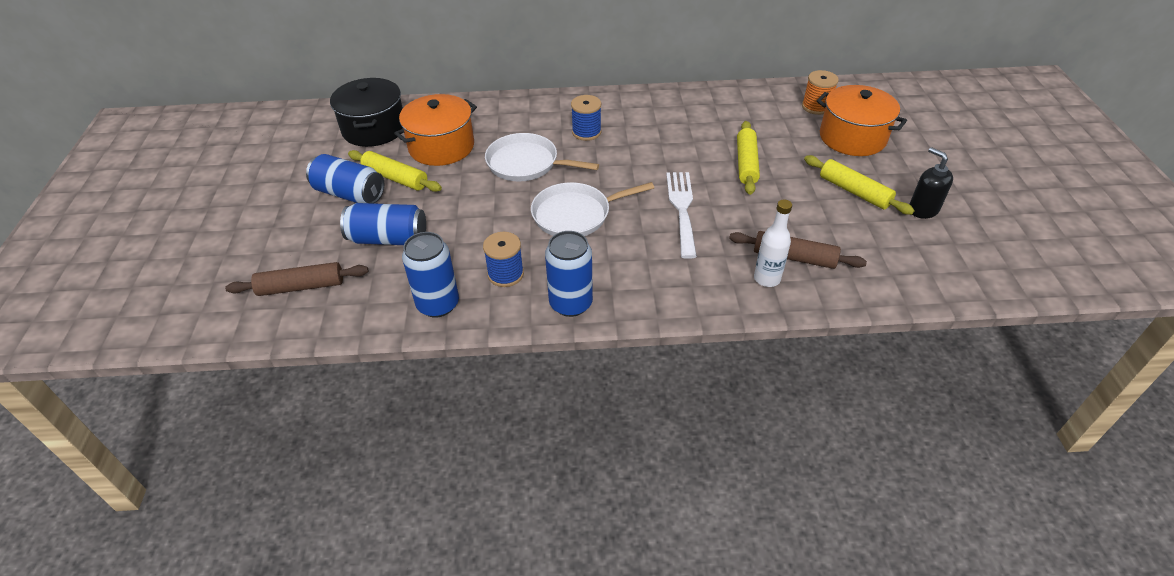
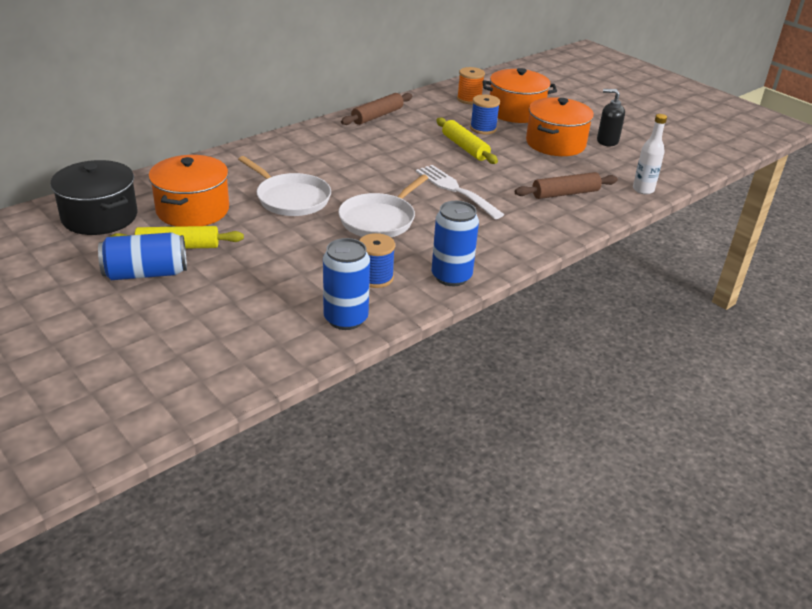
camera: 40 degrees left, 10 degrees down
brown rolling pin [225,262,368,296] -> brown rolling pin moved to [341,93,412,125]
blue can [340,203,426,245] -> none
white pan [485,133,599,182] -> white pan turned 120 degrees counterclockwise [238,156,331,216]
blue spool [571,95,601,141] -> blue spool moved to [470,94,500,134]
white bottle [754,200,792,287] -> white bottle moved to [633,114,667,194]
yellow rolling pin [804,155,915,215] -> orange pot [526,97,594,156]

